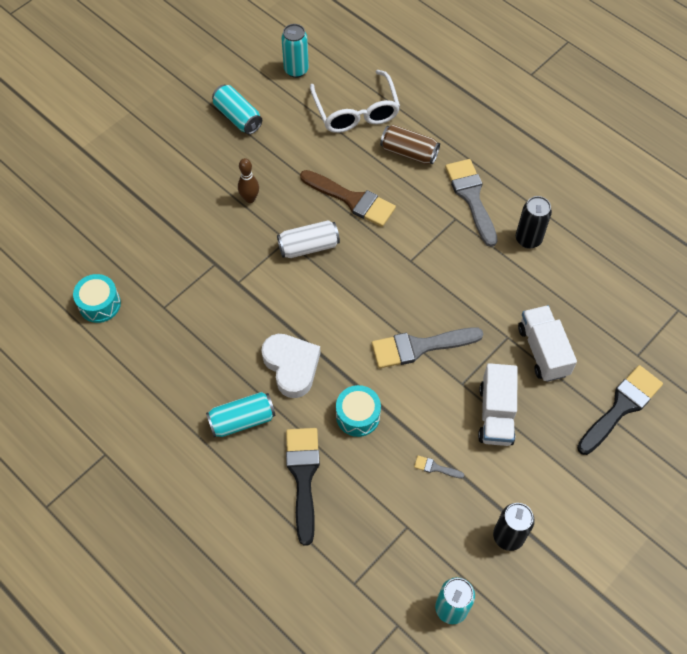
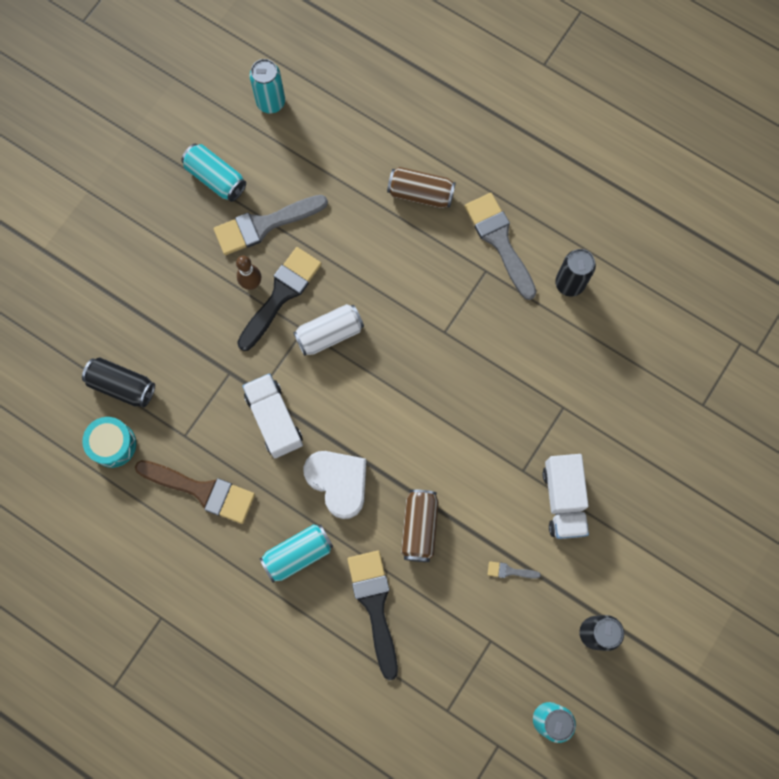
camera: 10 degrees left, 15 degrees up
brown brush [300,170,396,227] -> brown brush moved to [135,460,255,524]
white glasses [310,70,400,133] -> none
turquoise drum [336,385,381,437] -> brown can [401,489,439,562]
grey brush [372,327,483,368] -> grey brush moved to [214,195,328,255]
white truck [518,305,577,382] -> white truck moved to [242,373,303,458]
black brush [577,365,663,455] -> black brush moved to [237,247,321,351]
none -> black can [82,357,155,407]

